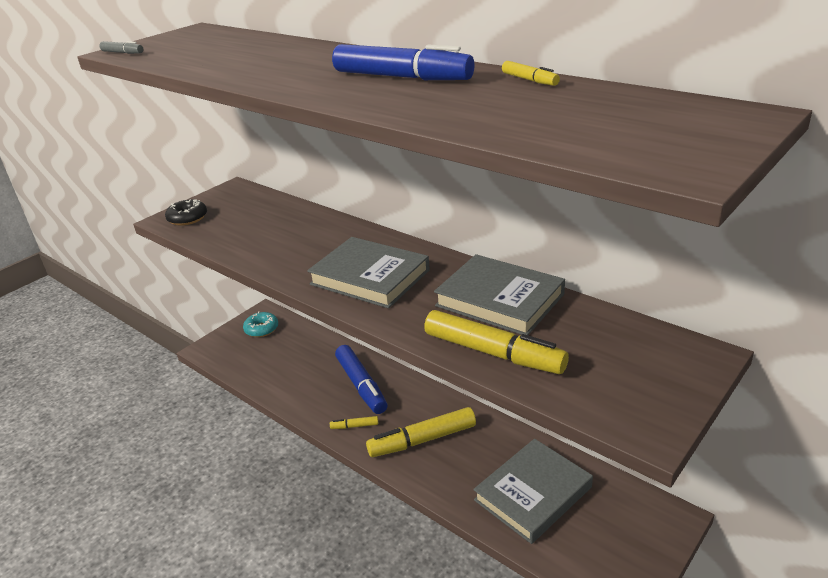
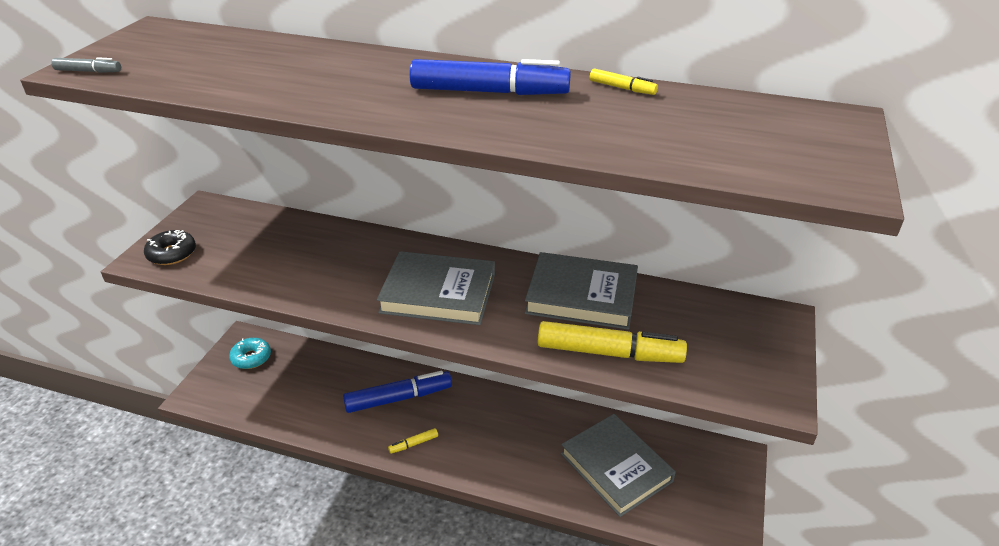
camera: 25 degrees left, 5 degrees up
blue marker [335,345,387,414] -> blue marker turned 60 degrees counterclockwise [343,371,452,413]
yellow marker [366,407,476,457] -> none
grey book [473,439,593,544] -> grey book turned 60 degrees counterclockwise [561,414,676,517]

